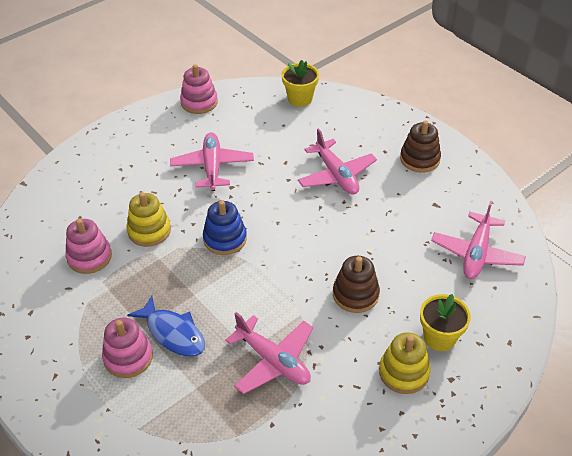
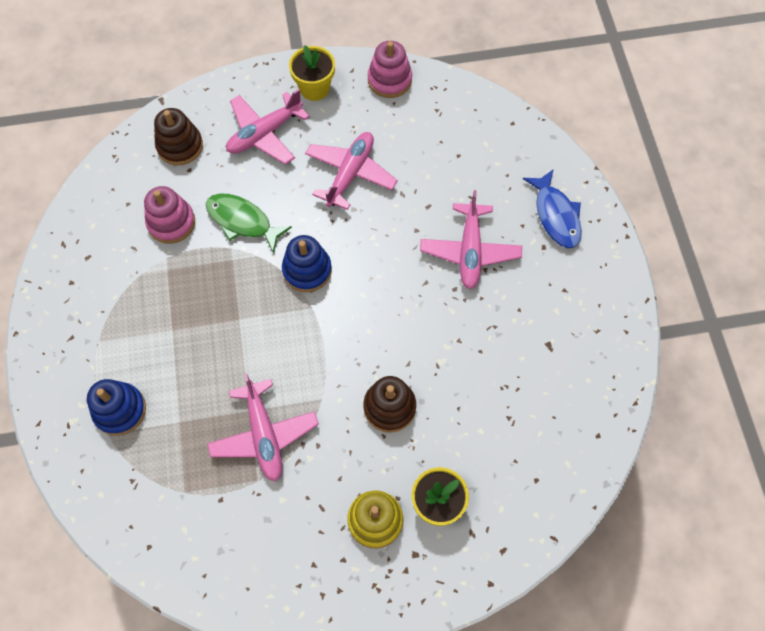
camera: 30 degrees right, 20 degrees up
pink stacking toy [102,317,153,378] -> none
yellow stacking toy [127,192,171,247] -> green fish [206,194,292,254]
blue fish [127,295,205,357] -> blue fish moved to [523,169,582,248]
yellow flower pot [282,60,319,107] -> yellow flower pot moved to [289,45,335,101]
brown stacking toy [400,120,441,173] -> brown stacking toy moved to [154,108,203,165]
pink plane [431,200,526,279] -> pink plane moved to [226,89,310,165]
none -> blue stacking toy [87,379,146,436]

